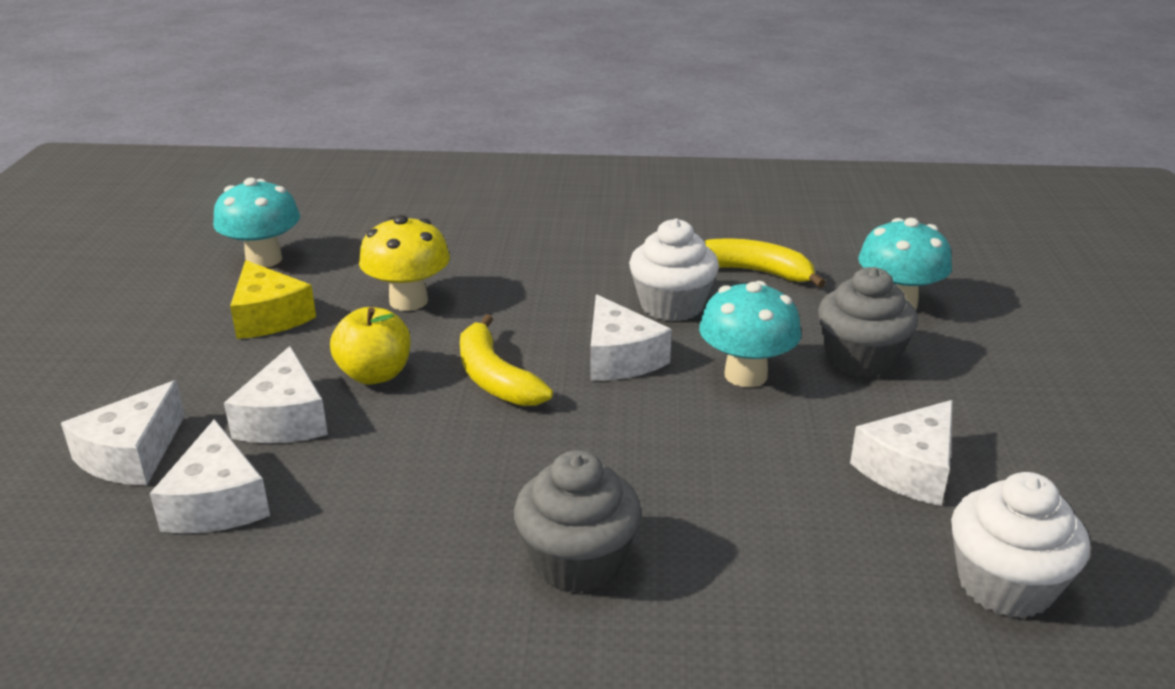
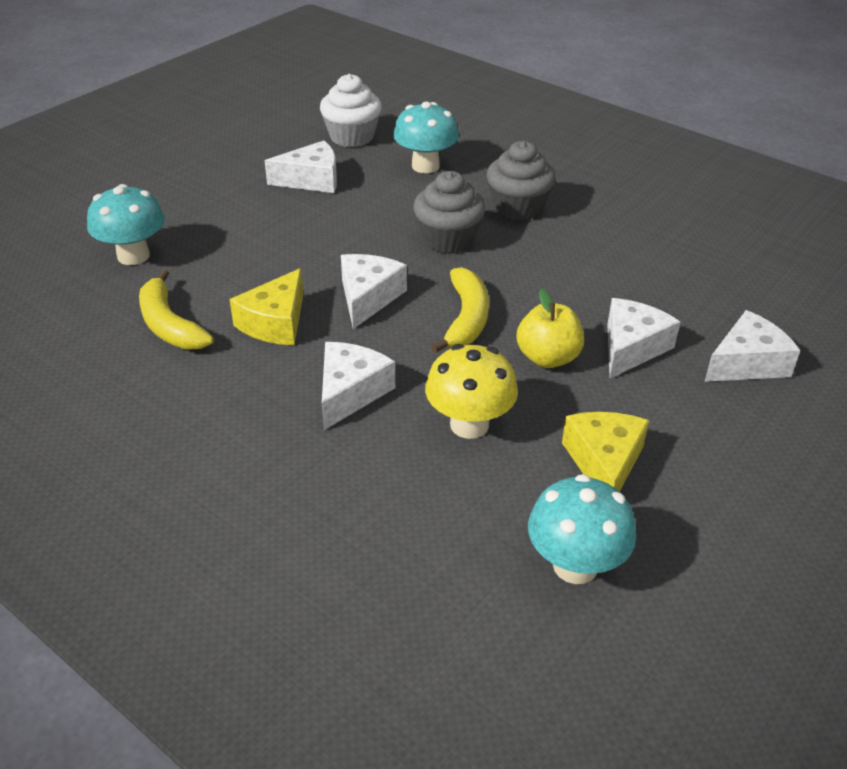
camera: 145 degrees left, 10 degrees up
white cheese [150,419,270,533] -> white cheese moved to [322,342,395,430]
white cupcake [629,219,719,321] -> yellow cheese [229,268,303,345]
turquoise mushroom [699,281,801,387] -> turquoise mushroom moved to [393,102,459,173]
grey cupcake [818,267,918,378] -> grey cupcake moved to [413,171,485,254]

